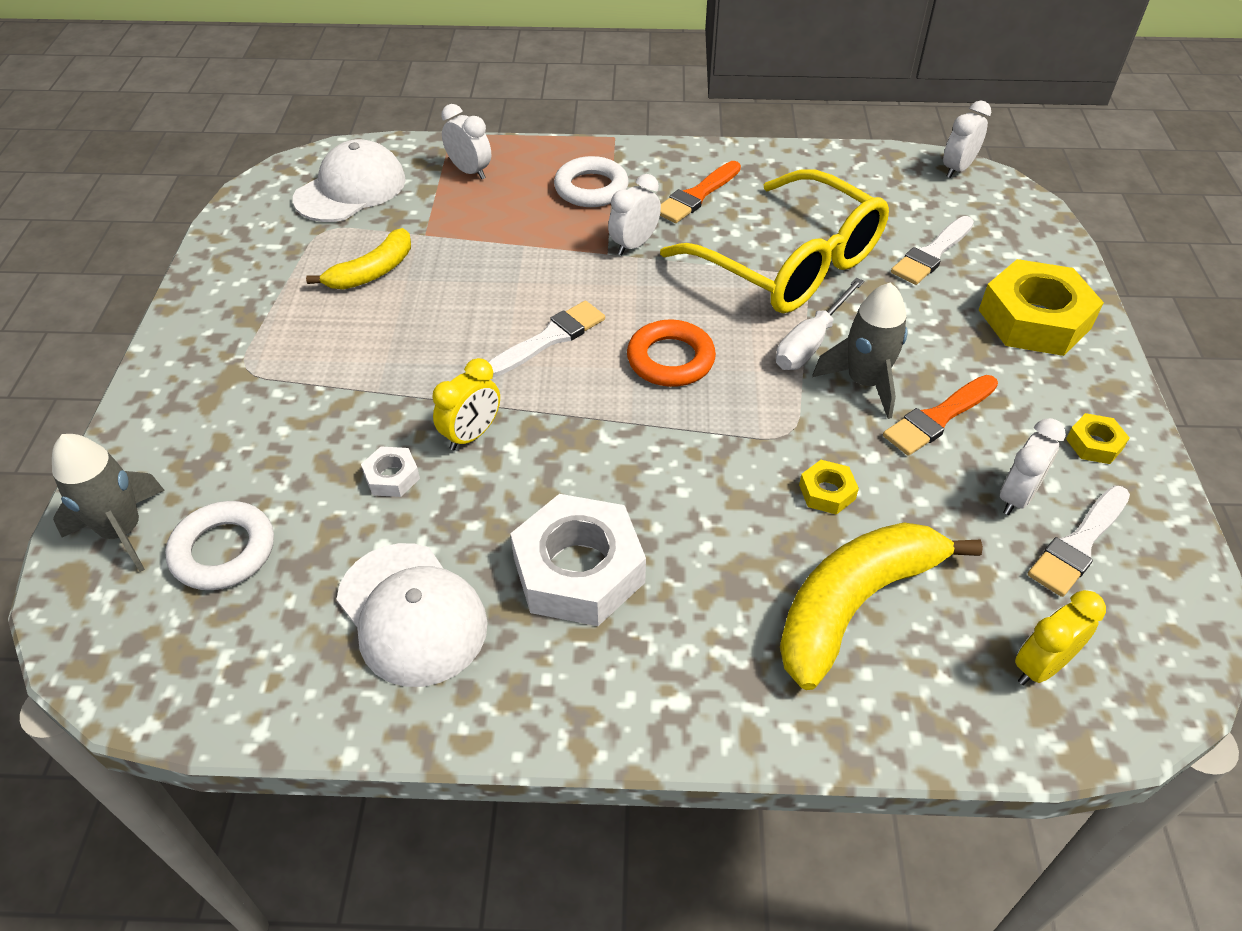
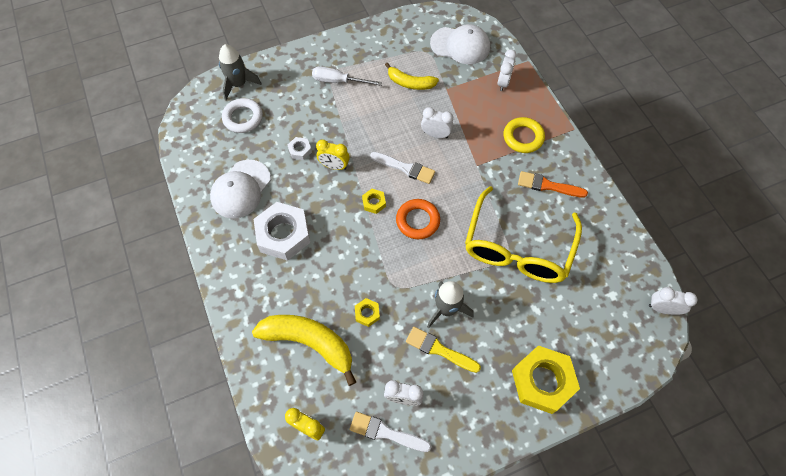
camera: 65 degrees right, 15 degrees up
white ring [554,156,629,207] -> yellow ring [503,117,545,153]
white clock [608,174,661,255] -> white clock moved to [421,107,453,138]
white screwdriver [776,278,864,370] -> white screwdriver moved to [312,66,382,86]
orange brush [883,375,998,456] -> yellow brush [406,327,481,373]
white brush [891,216,974,285] -> none
yellow nut [1066,413,1130,464] -> yellow nut moved to [362,189,386,214]

